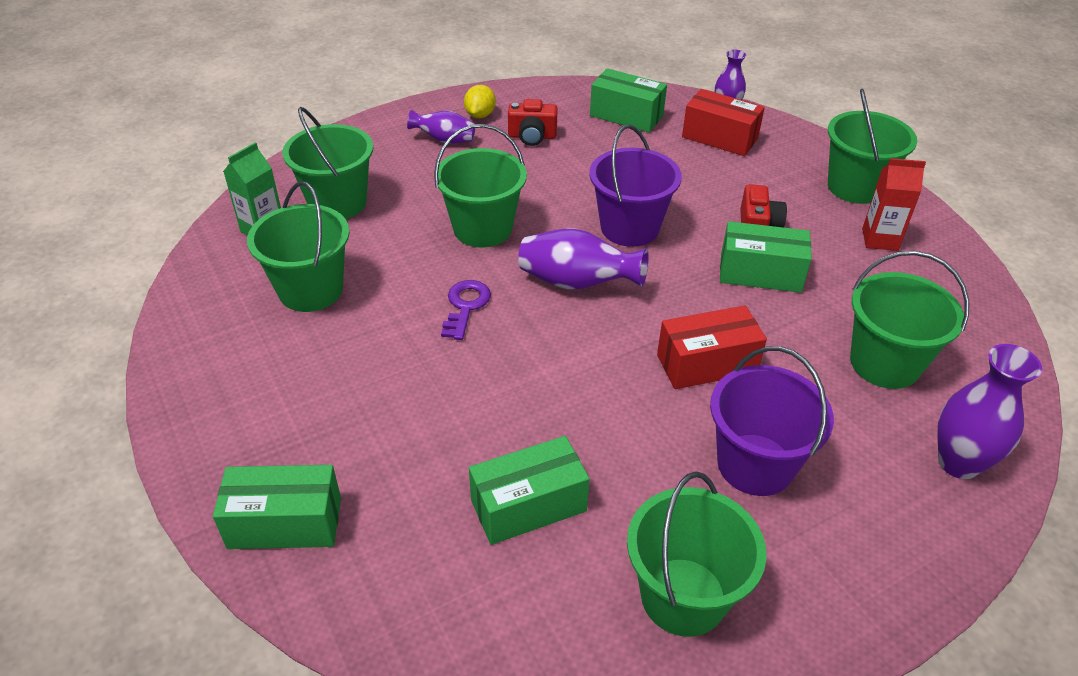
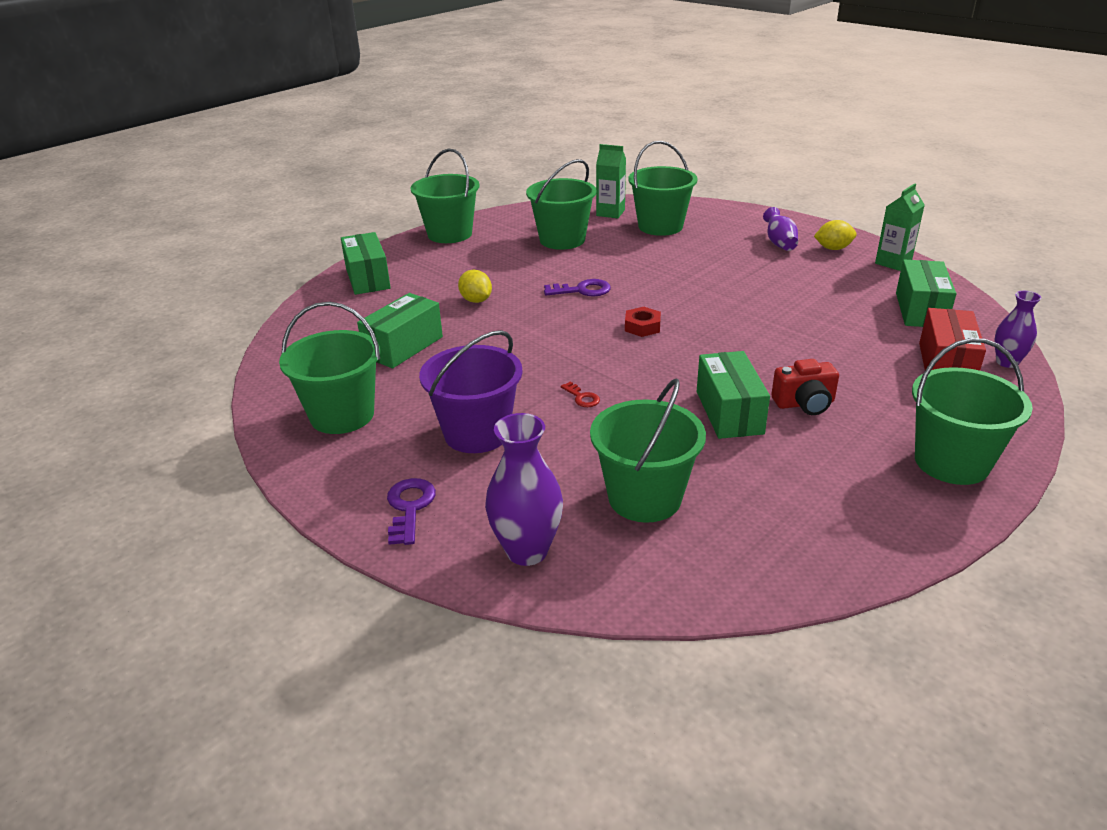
camera: 75 degrees right, 10 degrees down
green bucket [434,124,527,248] -> green bucket moved to [410,149,479,243]
green box [469,436,590,545] -> green box turned 75 degrees clockwise [357,293,443,368]
red camera [508,99,558,146] -> none
purple vase [518,228,648,289] -> red nut [625,307,661,337]
purple bucket [589,124,682,247] -> none
red box [657,305,767,389] -> red key [561,382,600,407]
red carton [862,158,926,251] -> none
none -> purple key [387,478,436,545]
none -> yellow lemon [458,270,492,303]
none -> green carton [875,183,925,271]

